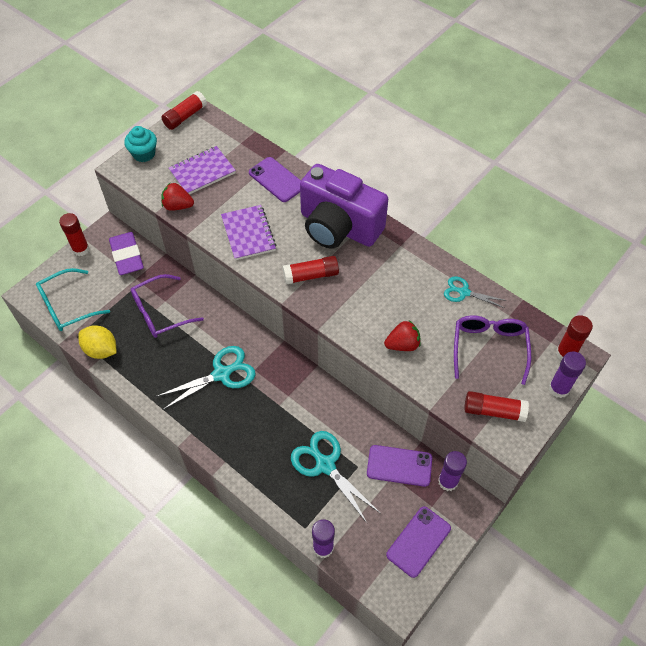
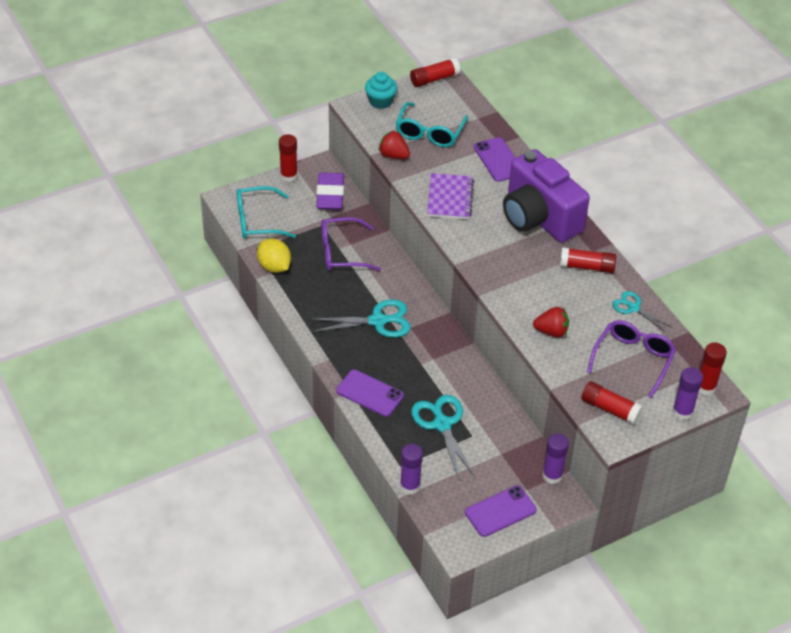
camera: 20 degrees right, 10 degrees down
purple notebook [169,146,236,195] -> turquoise glasses [396,102,468,147]
red glue stick [283,256,339,285] -> red glue stick moved to [560,247,616,273]
purple phone [367,445,432,487] -> purple phone moved to [336,370,404,417]

